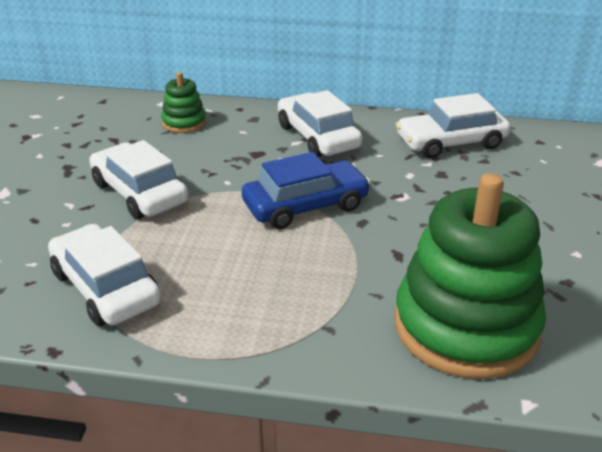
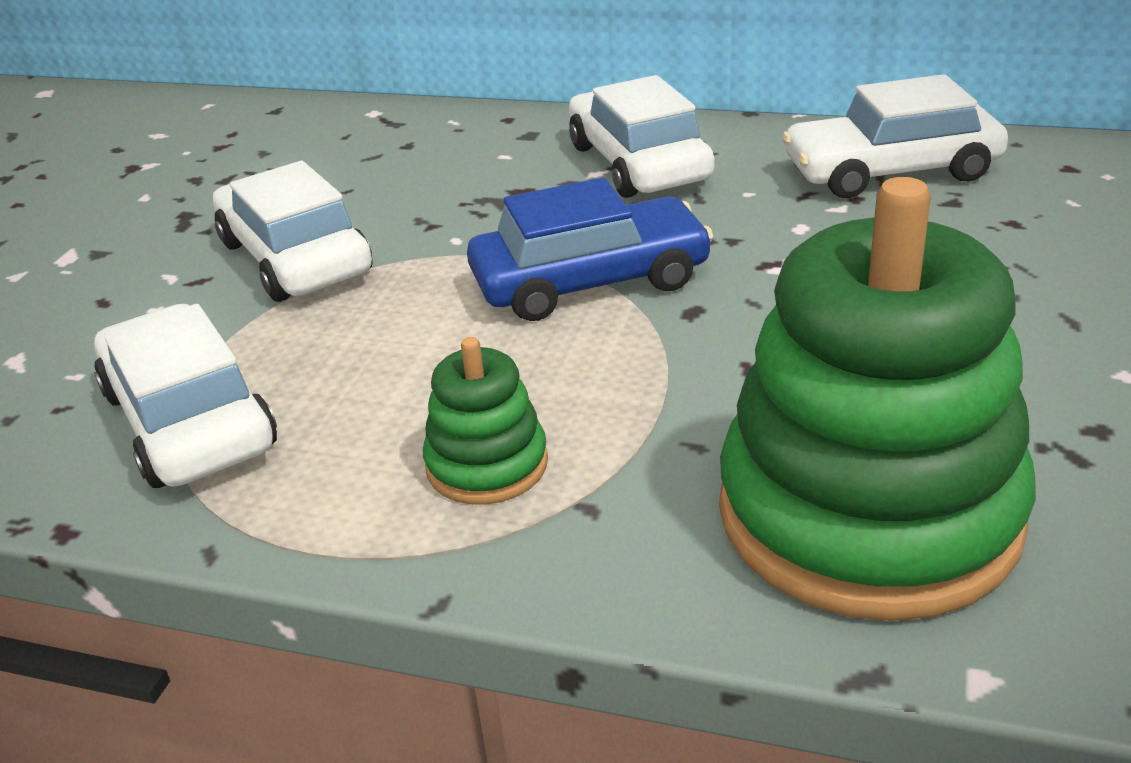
camera: 10 degrees right, 0 degrees up
green stacking toy [161,72,206,133] -> green stacking toy moved to [423,337,548,504]

